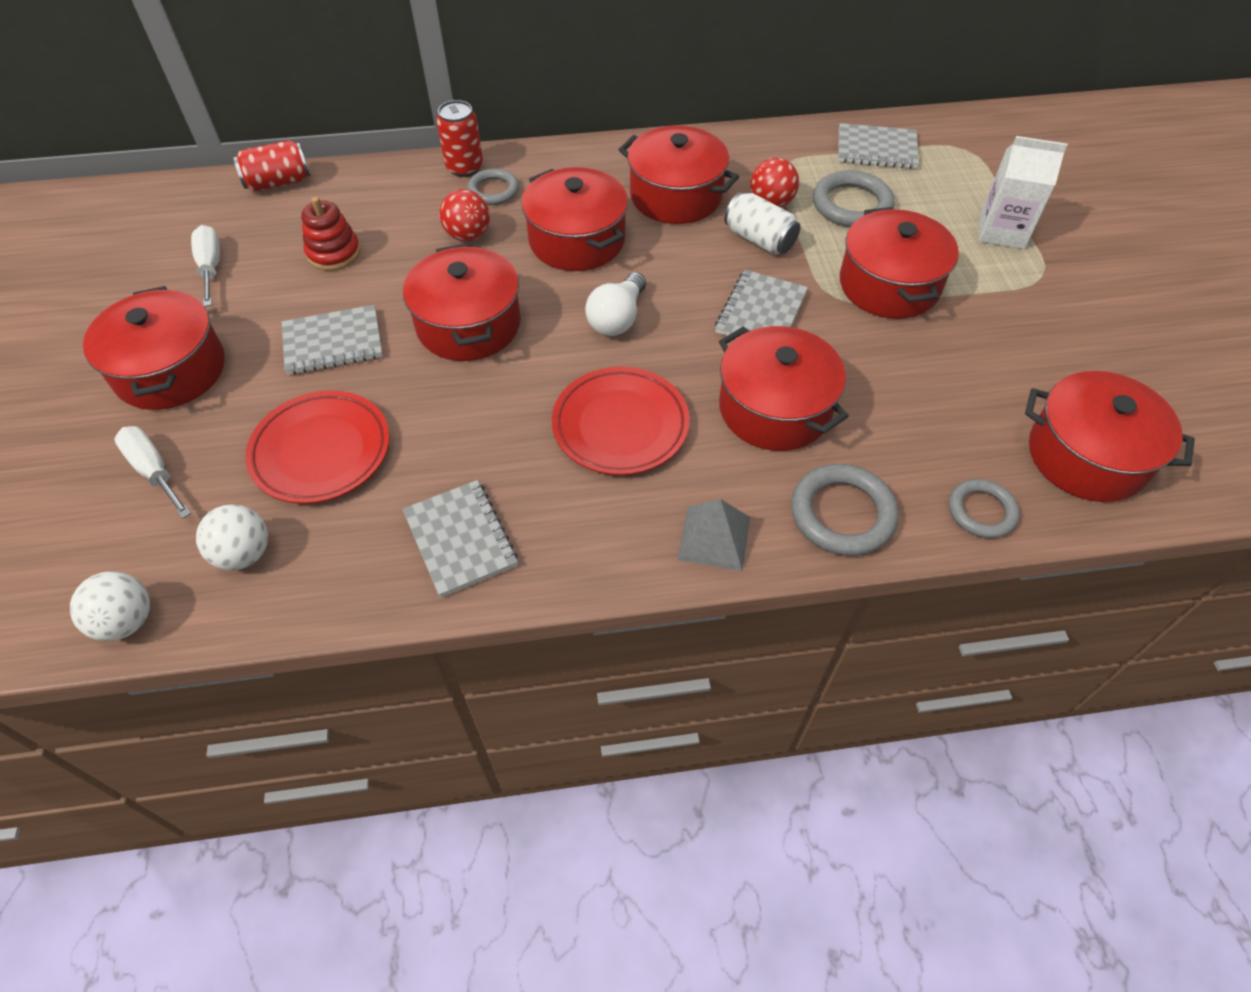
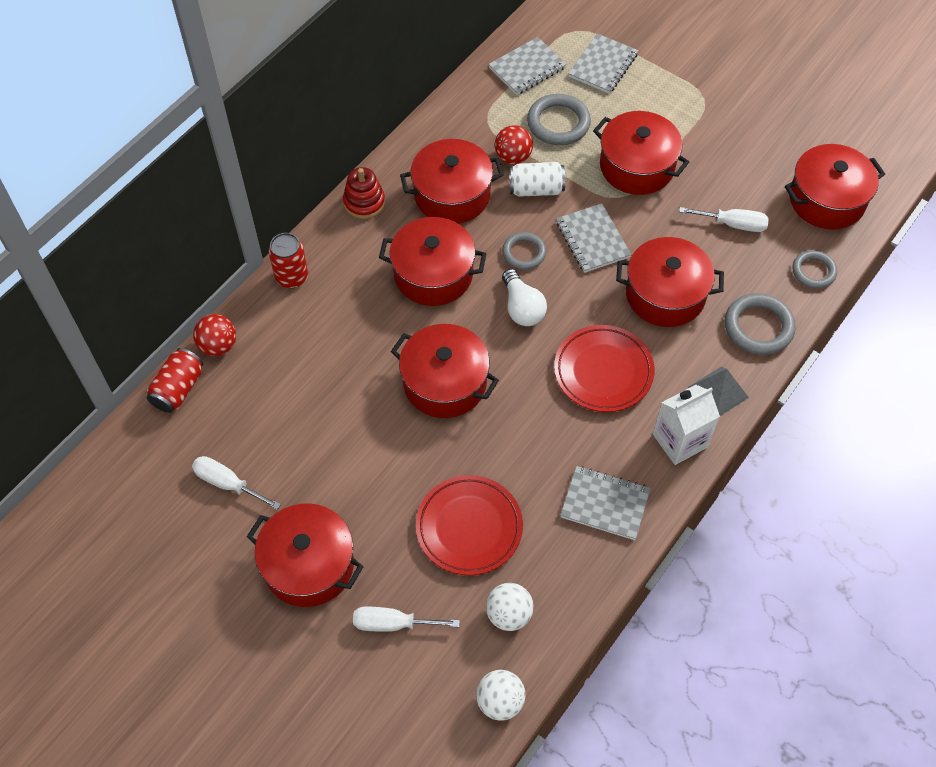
camera: 45 degrees left, 5 degrees up
grey notebook [282,305,383,375] -> grey notebook moved to [568,34,638,94]
red stacking toy [301,197,361,271] -> red stacking toy moved to [343,167,385,219]
red ball [439,189,490,241] -> red ball moved to [193,314,236,356]
grey ring [467,169,519,205] -> grey ring moved to [502,232,546,270]
white carton [979,136,1068,249] -> white carton moved to [653,385,720,465]
none -> white screwdriver [679,207,769,232]

